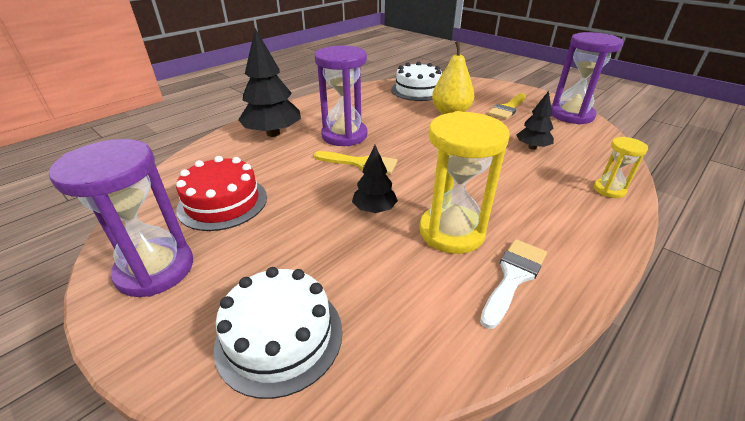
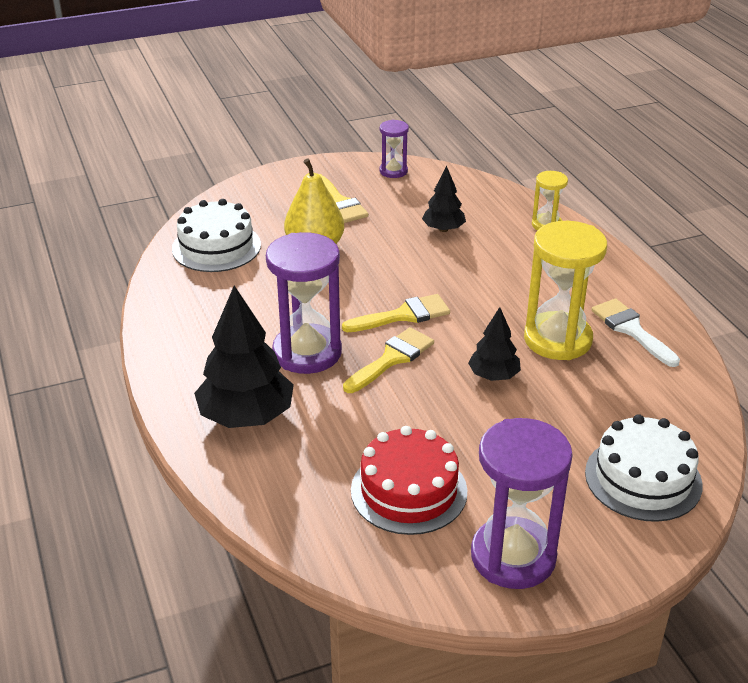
camera: 65 degrees left, 0 degrees up
purple hourglass [551,32,623,125] -> purple hourglass [379,120,409,178], size x0.52
none -> yellow brush [342,294,450,332]

